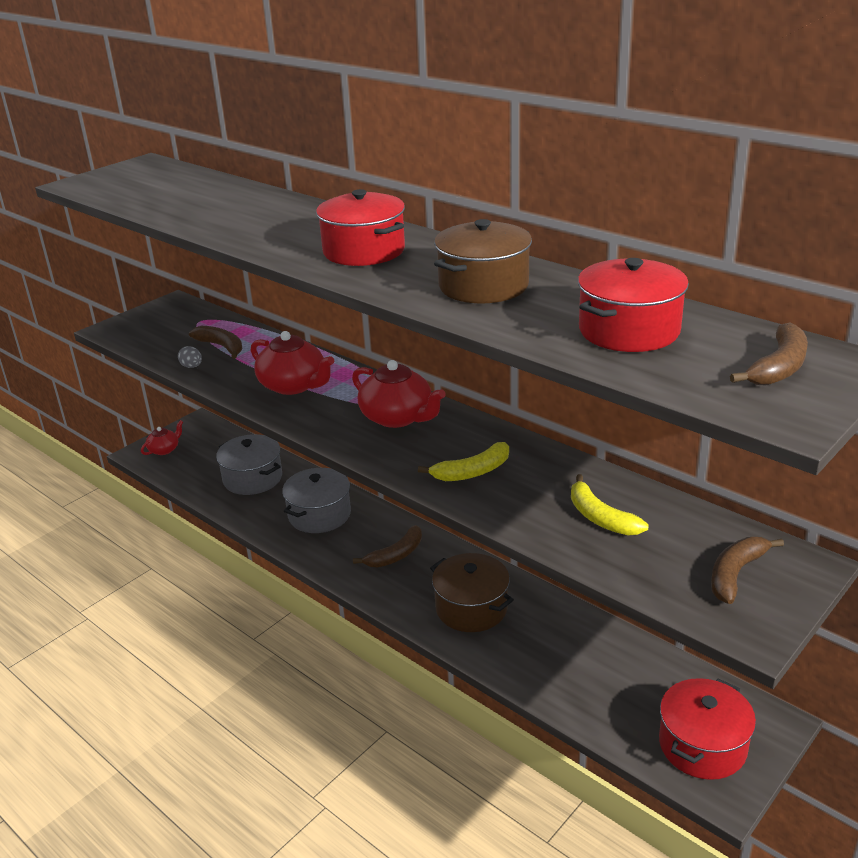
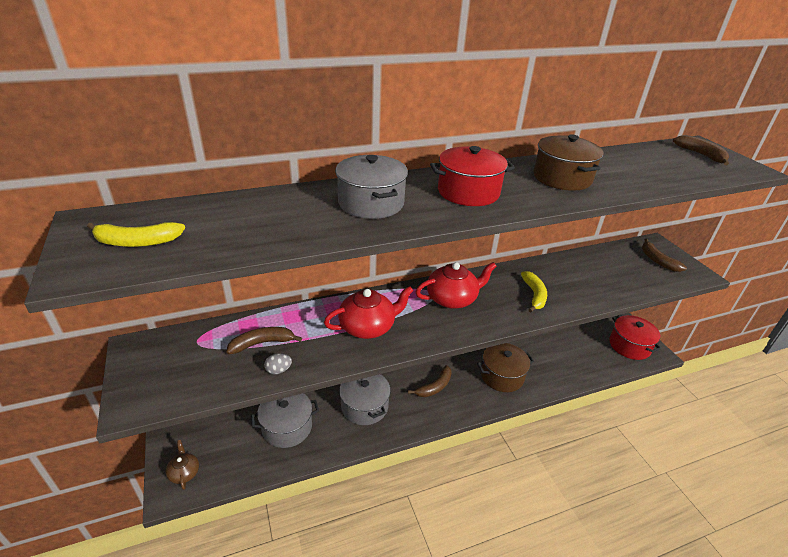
camera: 65 degrees left, 5 degrees up
red teapot [141,420,183,455] -> brown teapot [166,440,199,490]
brown banana [353,525,422,567] -> brown banana turned 60 degrees clockwise [408,365,452,397]
yellow banana [571,474,649,536] -> yellow banana moved to [87,222,185,247]
red pot [578,258,689,352] -> none
none -> grey pot [335,155,408,219]

